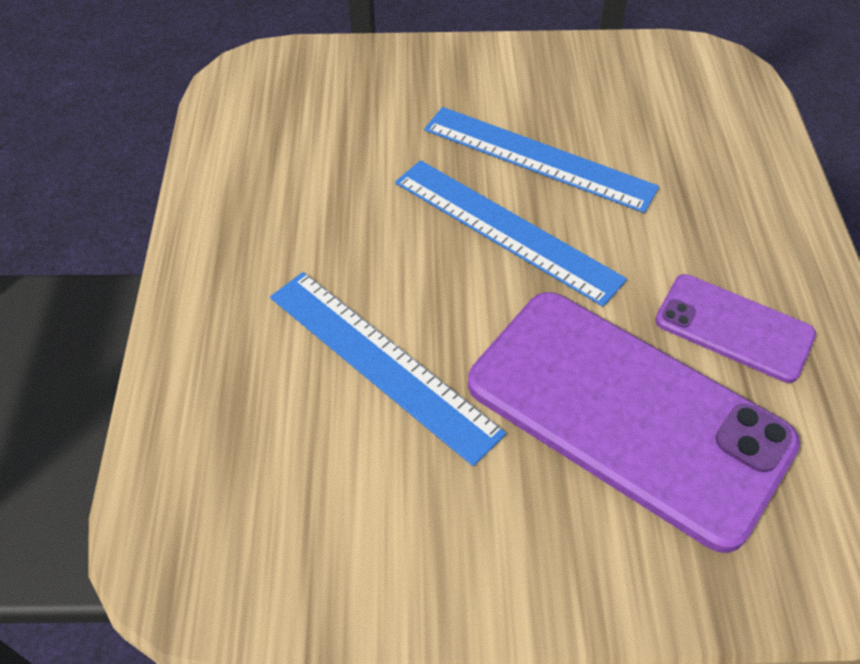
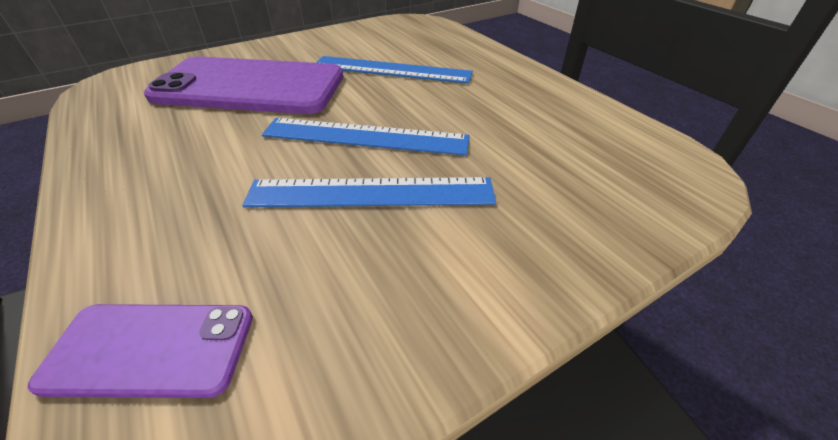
camera: 150 degrees right, 10 degrees down
purple phone [655,274,816,383] -> purple phone moved to [28,304,253,398]

